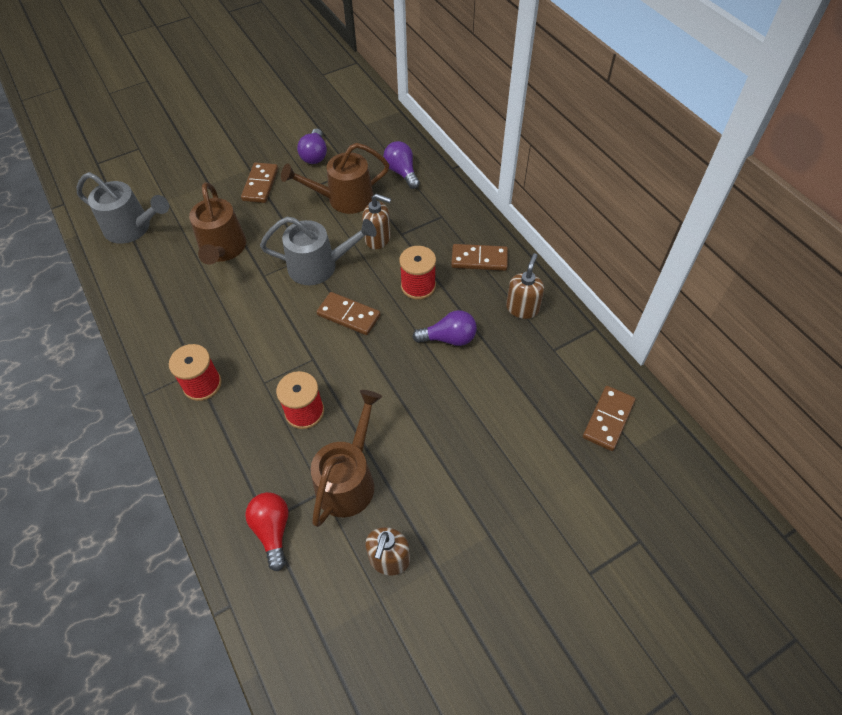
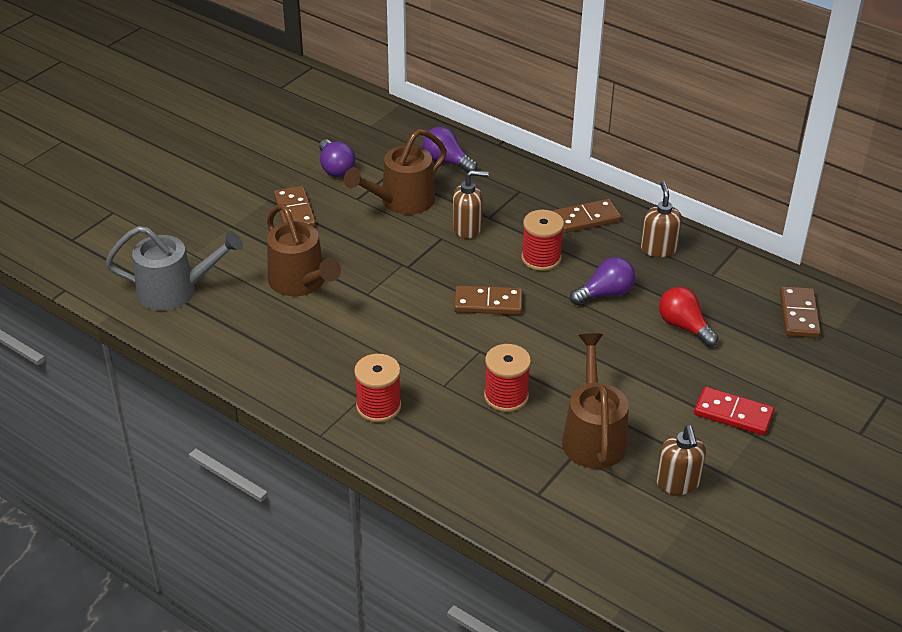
camera: 25 degrees left, 15 degrees down
red light bulb [245,492,288,571] -> red light bulb moved to [659,287,718,347]
grey watering can [260,217,377,285] -> none
none -> red domino [694,387,774,436]

